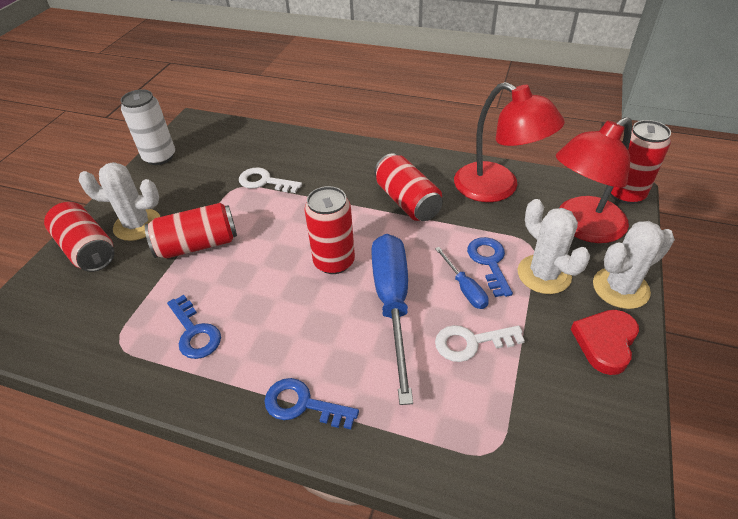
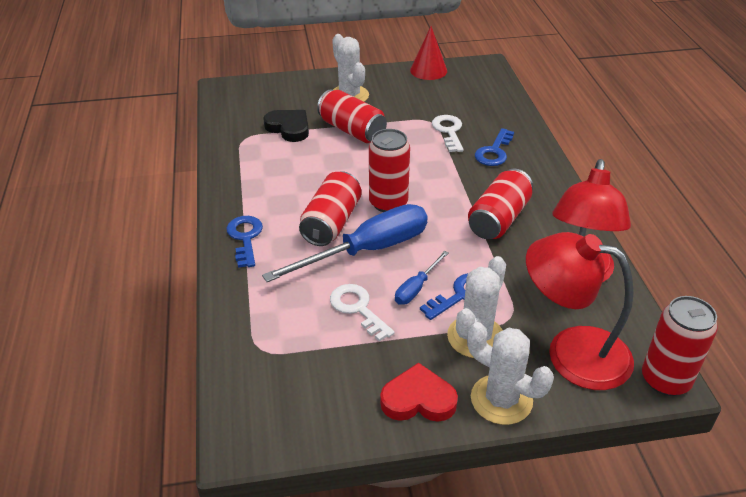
camera: 60 degrees right, 5 degrees down
red can [44,202,114,272] -> red can moved to [299,171,362,246]
white can [121,89,175,165] -> red cone [410,26,447,80]
blue key [167,295,221,359] -> blue key moved to [475,128,514,166]
none -> black heart [263,110,309,142]

